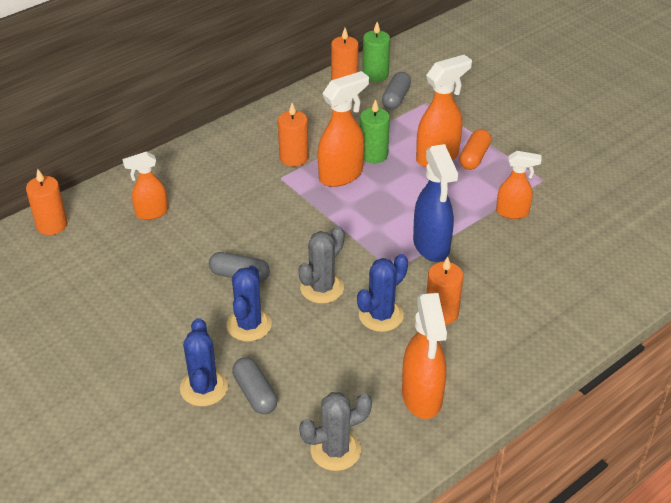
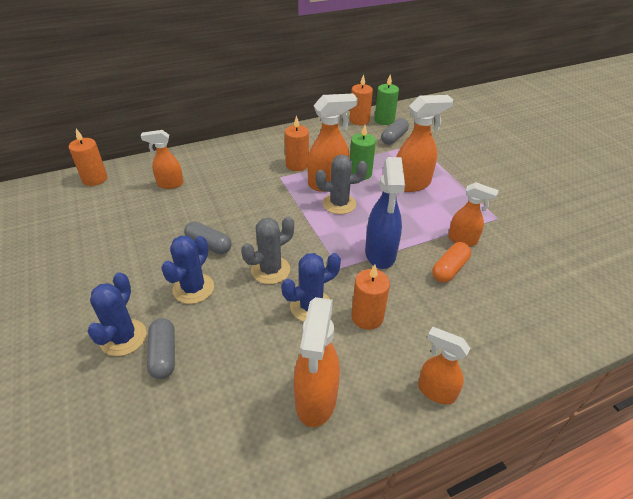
camera: 15 degrees right, 0 degrees up
grey cactus [299,392,372,471] -> grey cactus moved to [315,154,368,214]
orange capsule [459,129,491,170] -> orange capsule moved to [432,242,471,283]
none -> orange spray bottle [418,327,470,404]

